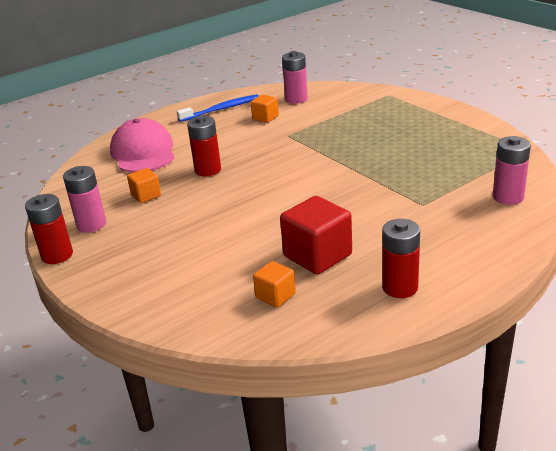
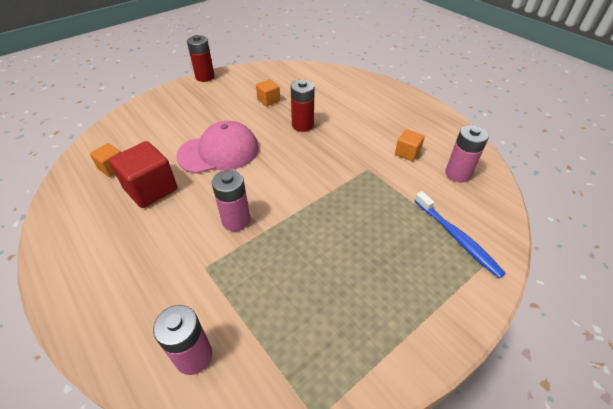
camera: 85 degrees right, 15 degrees up
pink battery [63,166,106,232] -> pink battery moved to [212,170,250,231]
pink cap [110,118,174,173] -> pink cap moved to [176,121,259,174]
blue toothbrush [177,94,259,122] -> blue toothbrush moved to [415,191,506,278]
red battery [382,219,420,298] -> none

